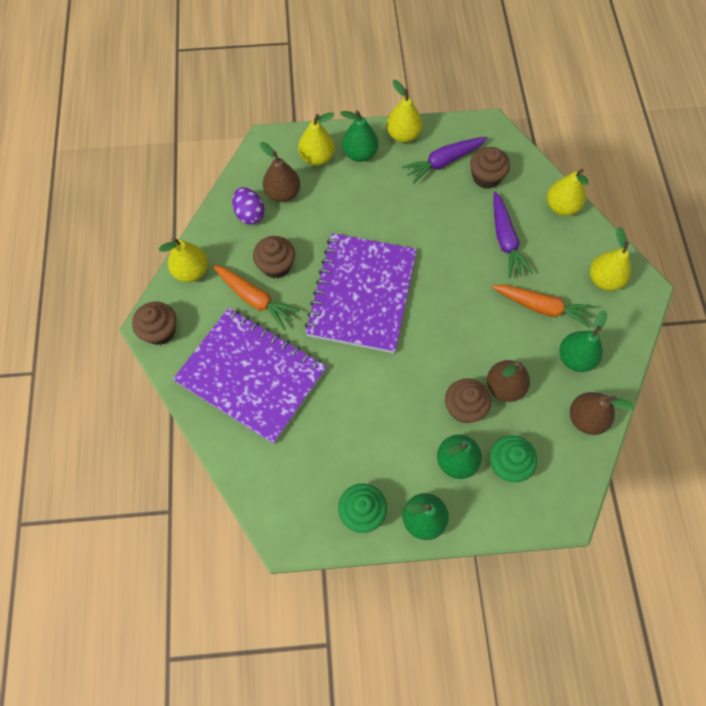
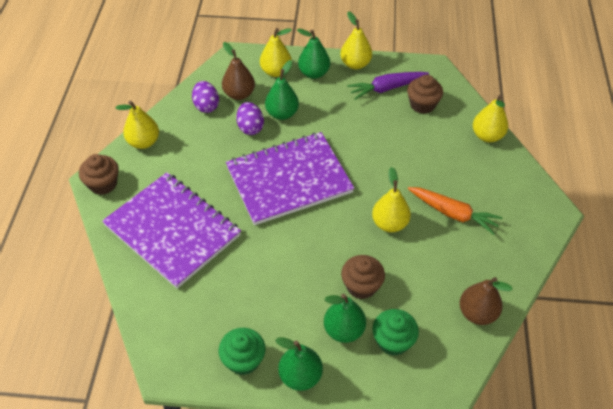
camera: 10 degrees right, 15 degrees down
orange carrot [212,265,300,330] -> none
brown cupcake [253,236,295,278] -> none
purple notebook [305,233,417,353] -> purple notebook turned 45 degrees clockwise [226,132,354,225]
brown pear [487,360,530,402] -> none
purple carrot [493,191,533,278] -> none
green pear [559,310,607,372] -> green pear moved to [265,60,299,120]
yellow pear [590,227,631,291] -> yellow pear moved to [372,167,411,232]
none -> purple egg [236,102,264,135]

